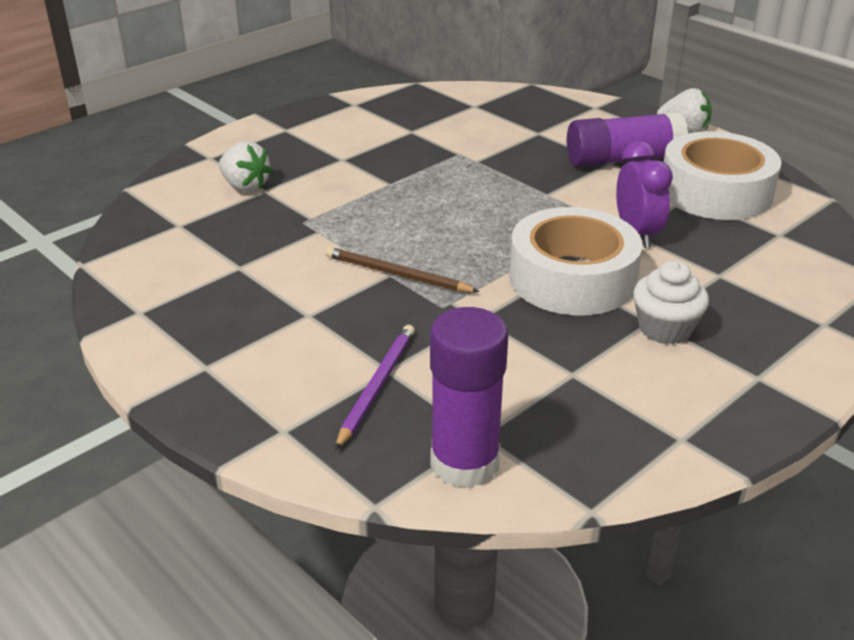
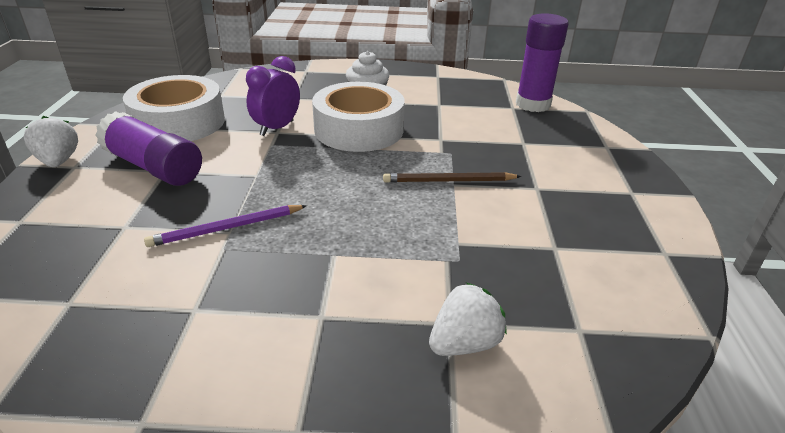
camera: 135 degrees left, 0 degrees up
white strawberry [219,141,273,192] -> white strawberry turned 60 degrees clockwise [429,282,507,356]
brown pencil [325,247,480,292] -> brown pencil turned 105 degrees clockwise [383,172,522,183]
purple pencil [335,325,415,450] -> purple pencil moved to [144,205,307,247]

